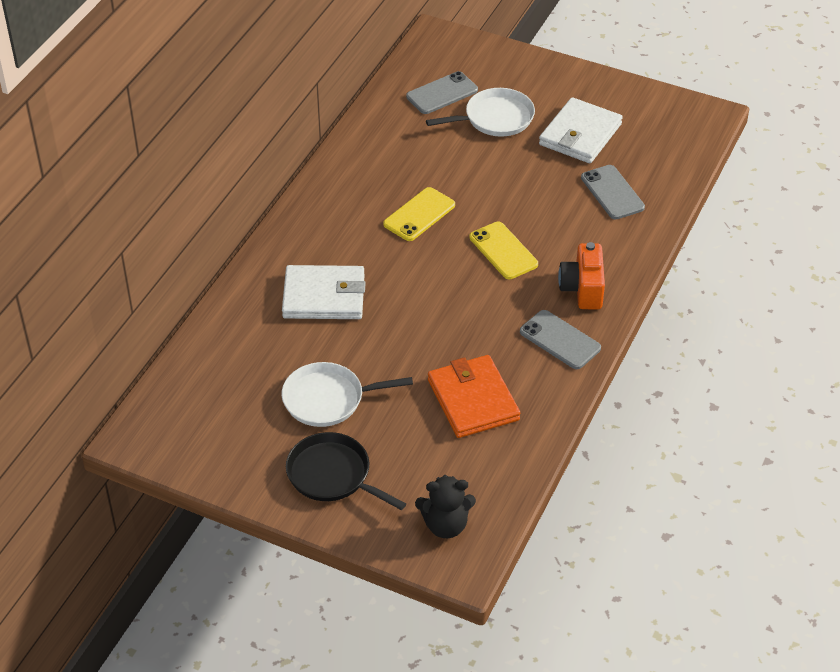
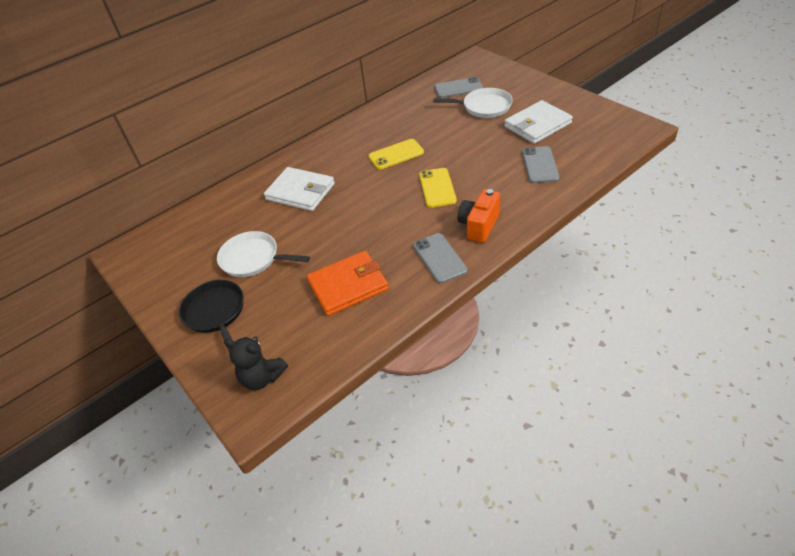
camera: 30 degrees right, 0 degrees up
orange wallet [428,355,520,438] -> orange wallet turned 60 degrees clockwise [307,251,389,316]

